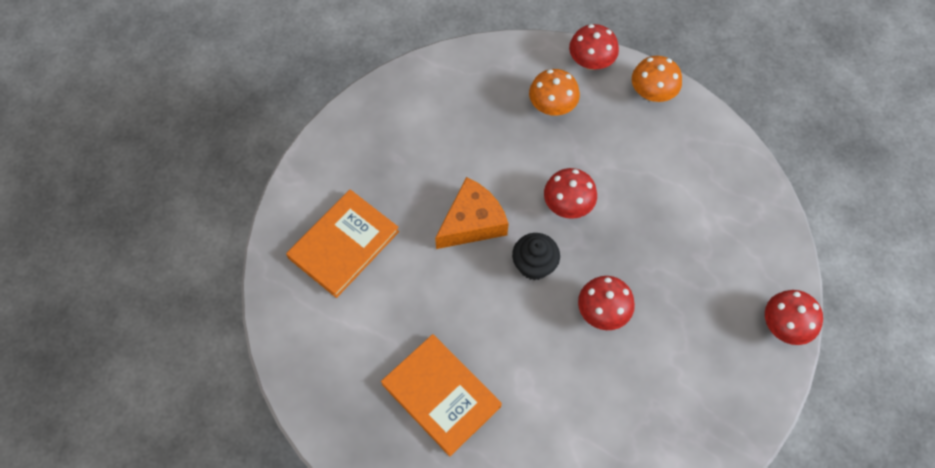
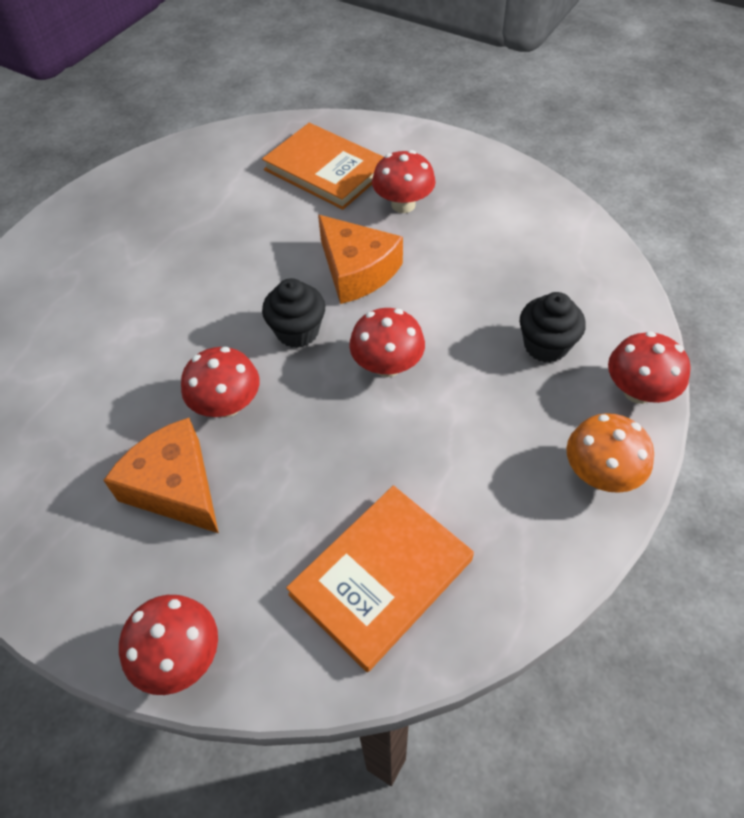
camera: 90 degrees right, 10 degrees down
orange book [381,334,502,456] -> orange book moved to [286,485,474,672]
orange mushroom [529,69,580,116] -> black cupcake [520,292,586,363]
none -> orange cheese [103,418,219,533]
none -> red mushroom [372,150,436,213]

